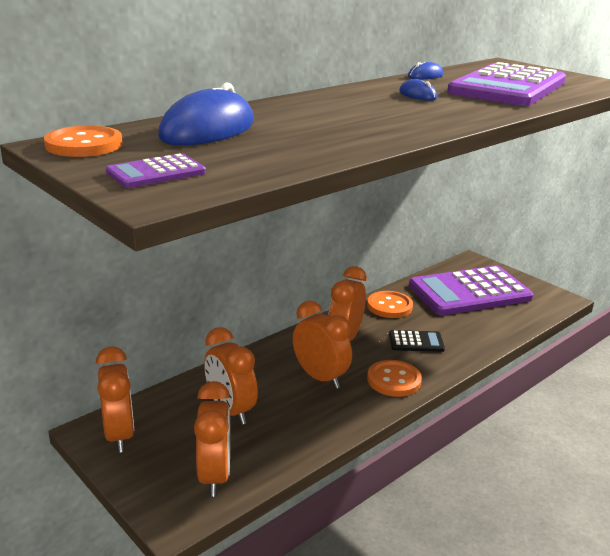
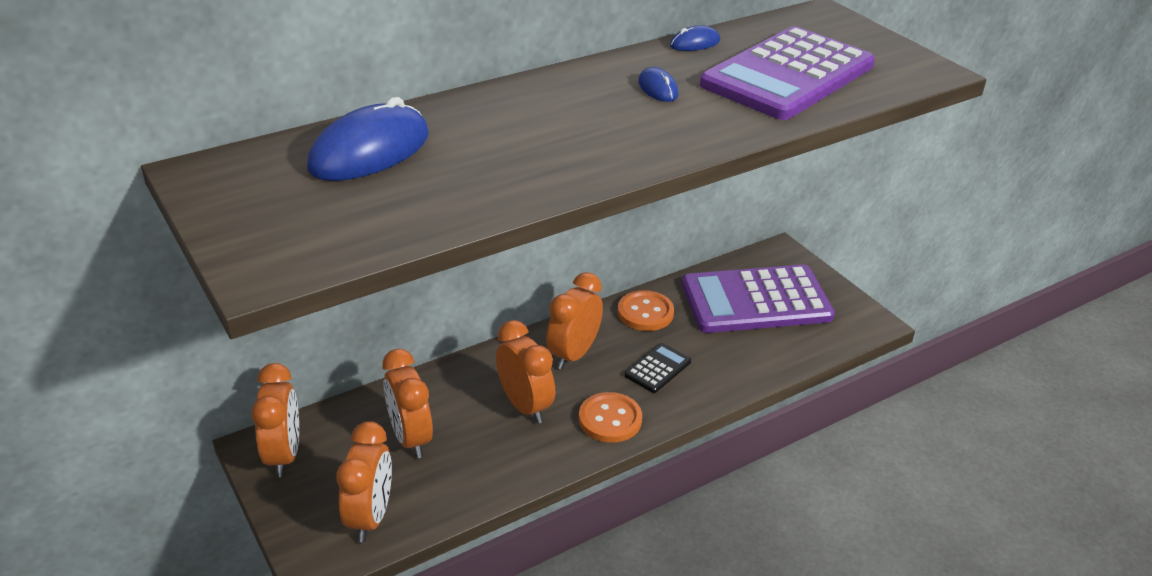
camera: 10 degrees right, 10 degrees up
orange button [44,126,122,157] -> none
purple calculator [106,153,206,188] -> none
black calculator [389,330,445,352] -> black calculator turned 60 degrees counterclockwise [624,343,691,393]

